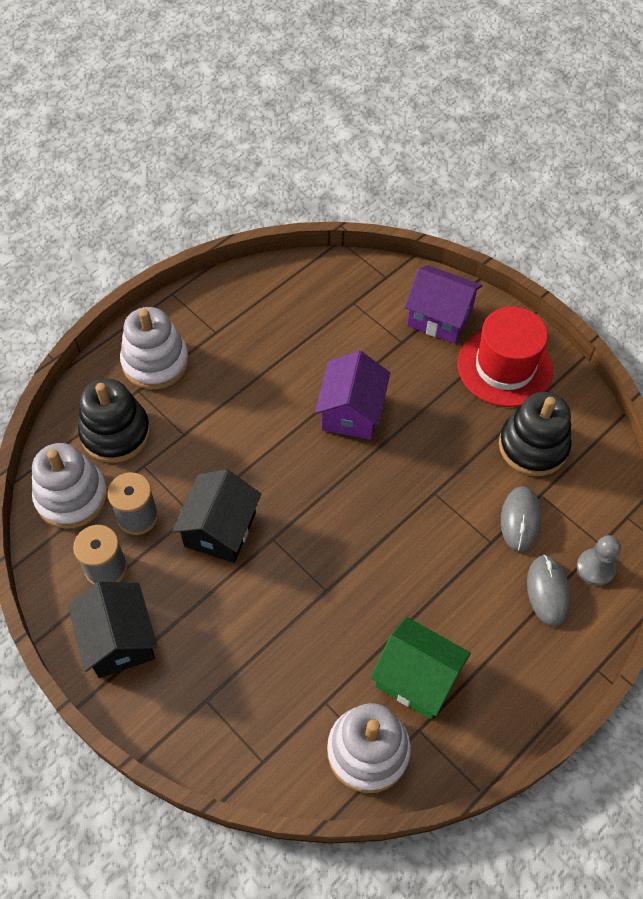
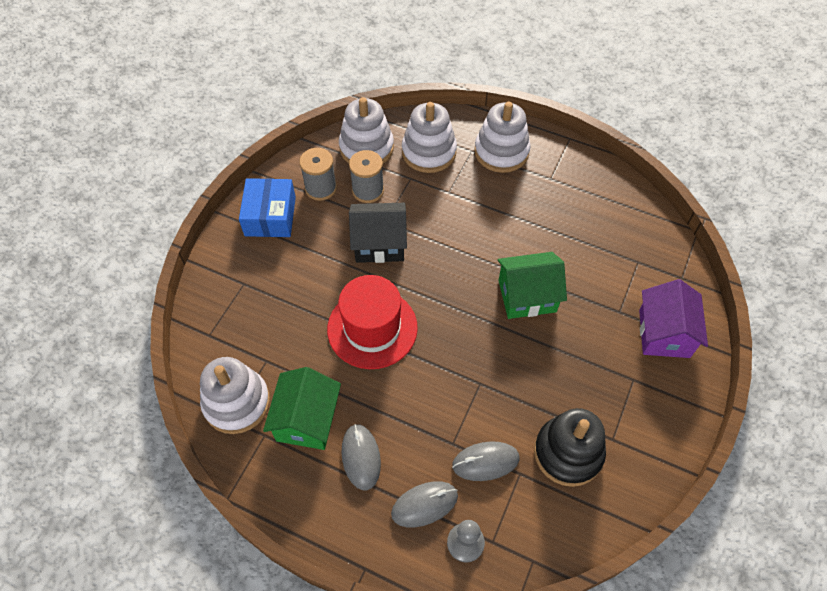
camera: 70 degrees right, 0 degrees up
black house [68,581,158,678] -> blue box [239,178,296,237]
black stacking toy [78,378,151,463] -> white stacking toy [402,102,457,173]
purple house [315,351,390,440] -> green house [497,252,567,319]
red hat [457,306,553,407] -> red hat moved to [327,275,418,369]
none -> grey mouse [341,424,381,490]

